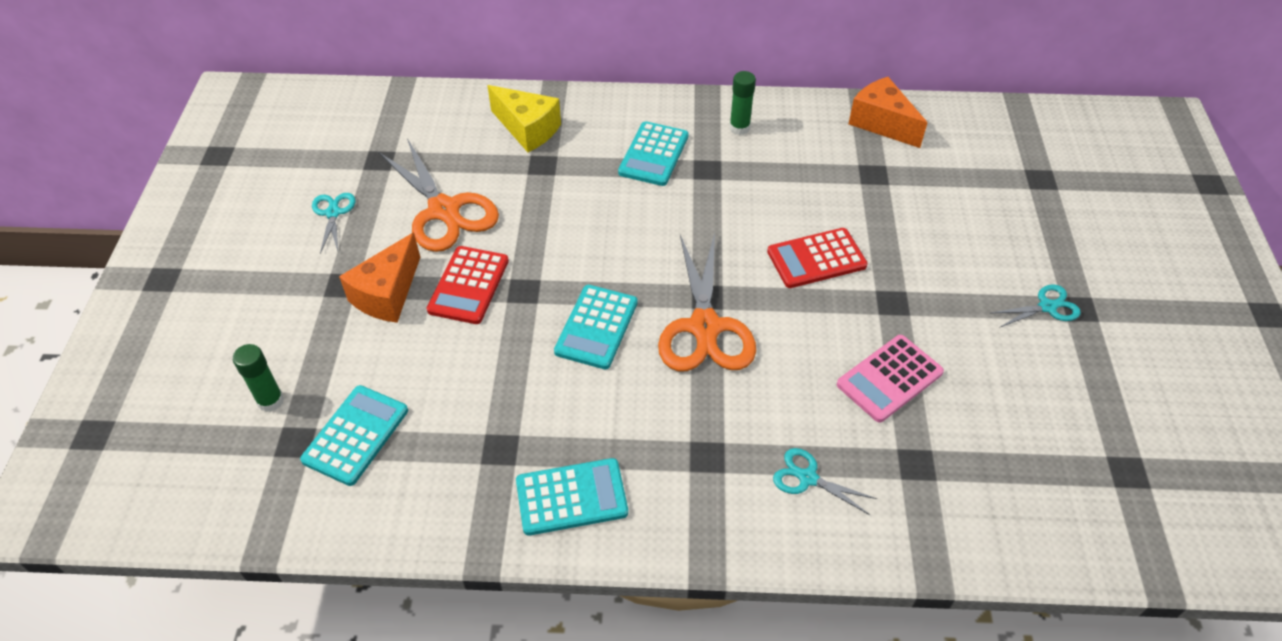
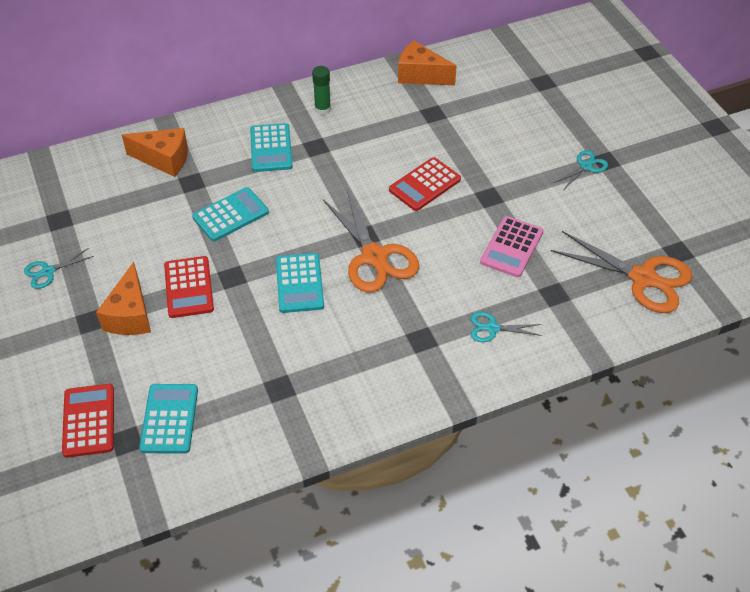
camera: 25 degrees left, 0 degrees up
green glue stick [233,344,284,412] -> red calculator [62,384,114,458]
turquoise scissors [312,193,355,254] -> turquoise scissors turned 90 degrees counterclockwise [24,248,94,289]
orange scissors [379,138,499,252] -> orange scissors moved to [551,231,692,313]
yellow cheese [487,85,561,152] -> orange cheese [122,128,188,177]
turquoise calculator [516,458,628,536] -> turquoise calculator moved to [192,187,269,242]

